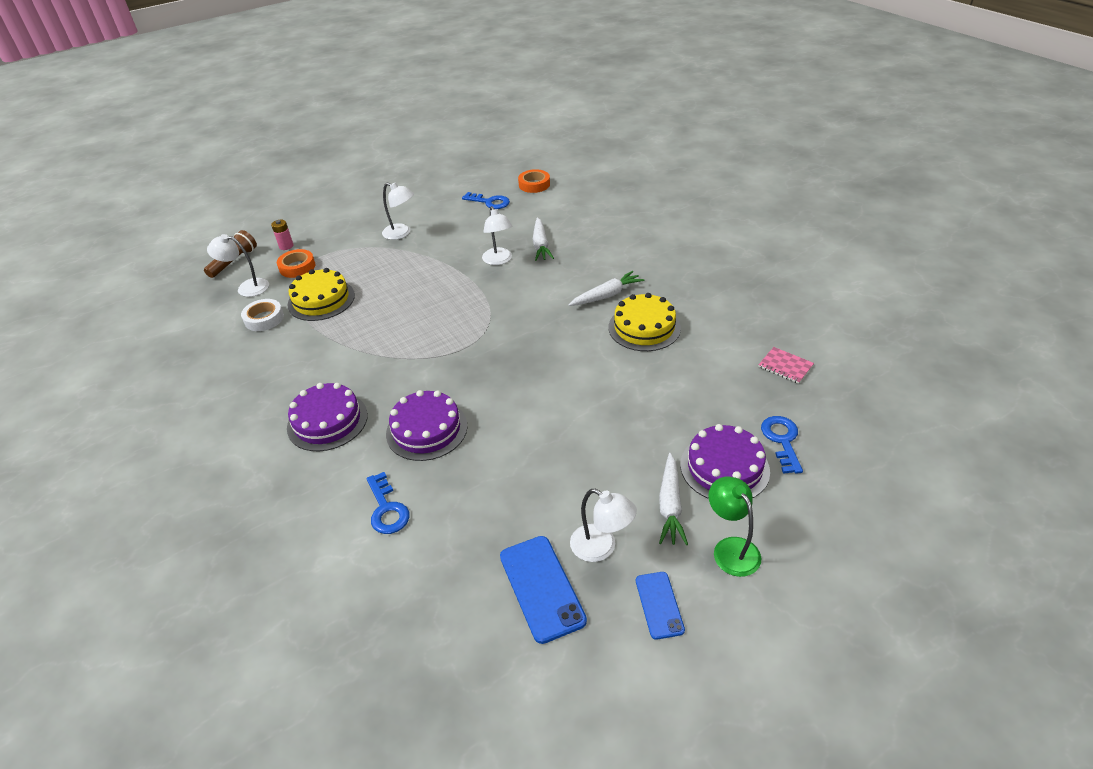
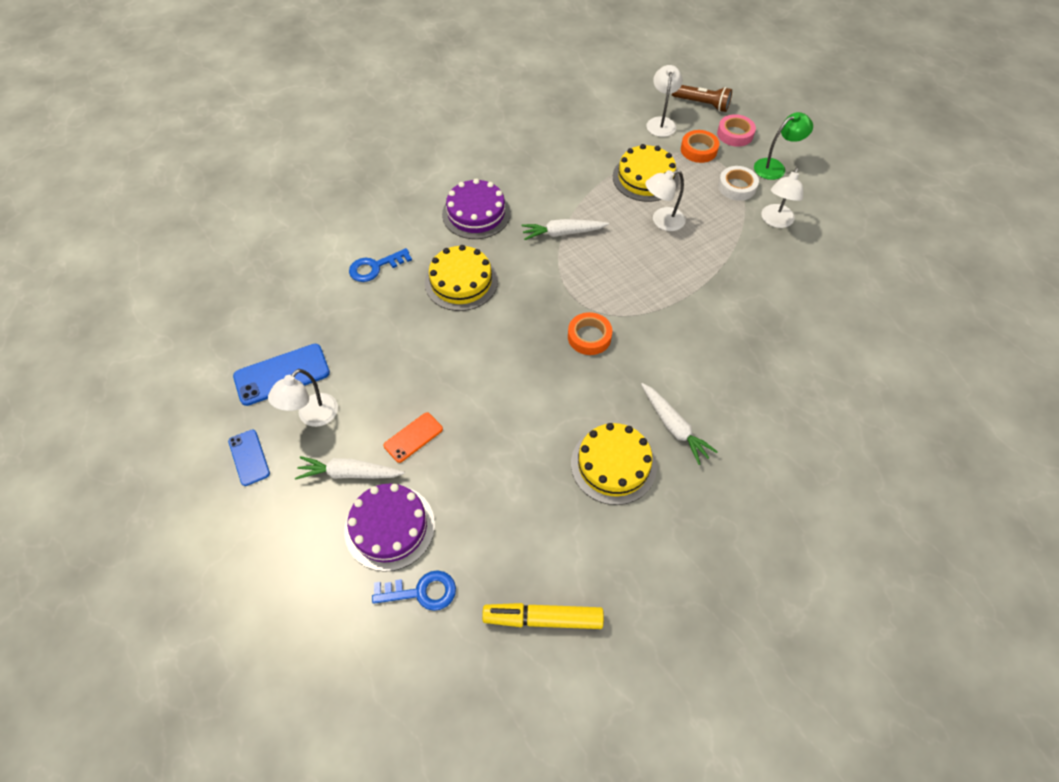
camera: 85 degrees right, 15 degrees up
white tape [241,299,284,331] -> white tape moved to [718,166,759,201]
pink battery [271,220,293,250] -> pink tape [717,114,756,147]
purple cake [386,390,467,461] -> yellow cake [425,245,498,311]
blue key [462,192,510,209] -> none
white lamp [482,206,513,265] -> white lamp moved to [645,170,686,231]
orange tape [518,169,550,193] -> orange tape moved to [568,312,612,355]
white carrot [533,217,554,261] -> white carrot moved to [521,219,609,240]
blue phone [636,572,685,640] -> blue phone turned 75 degrees clockwise [228,429,270,486]
green lamp [708,477,761,577] -> green lamp moved to [754,112,813,180]
pink notebook [758,347,814,384] -> yellow marker [482,603,604,629]
none -> orange phone [384,412,443,463]

